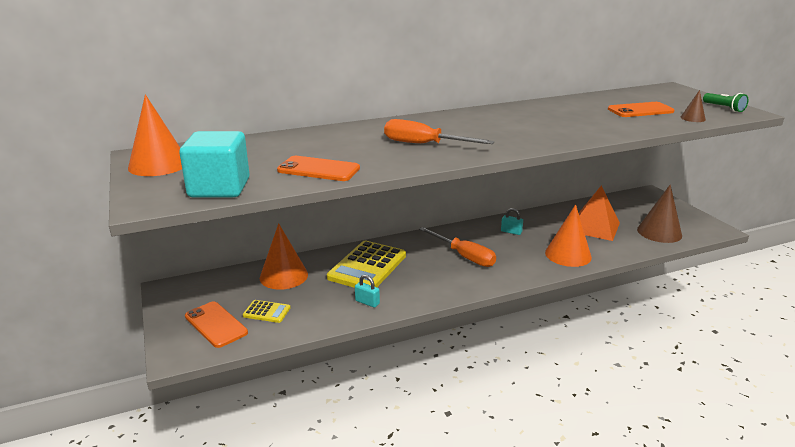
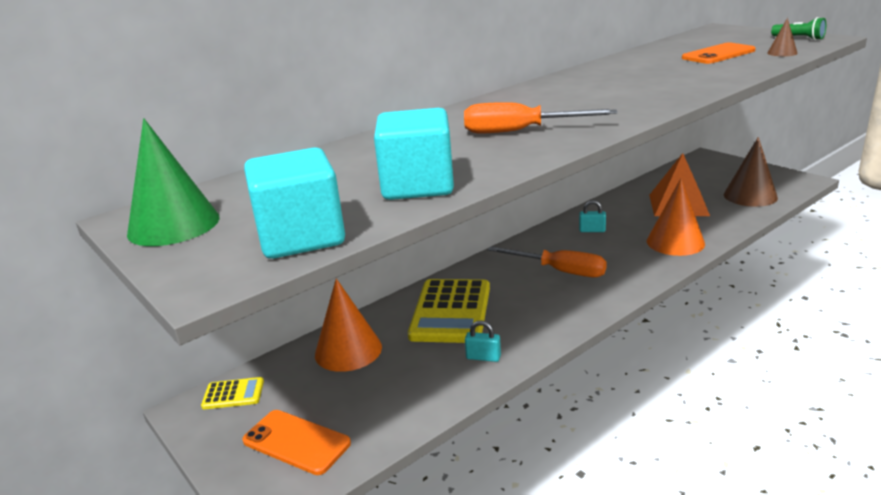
camera: 15 degrees left, 0 degrees up
orange cone [128,94,182,176] -> green cone [127,118,220,246]
yellow calculator [243,300,291,323] -> yellow calculator moved to [201,377,264,409]
orange phone [277,156,360,181] -> turquoise cube [374,108,454,200]

